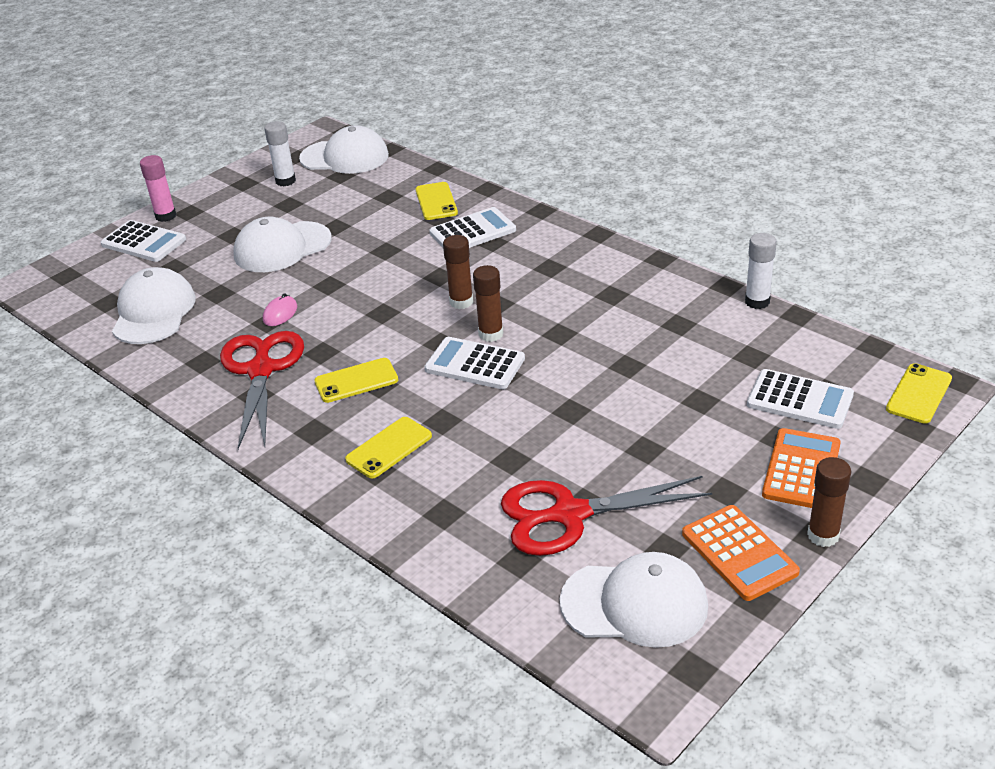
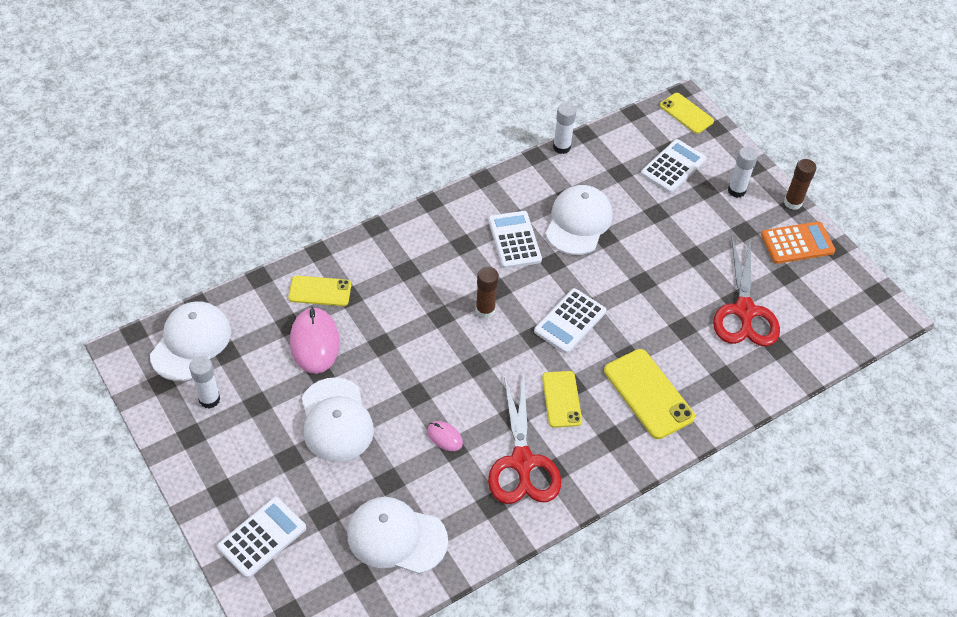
camera: 80 degrees left, 15 degrees up
pink glue stick [140,155,177,222] -> none
red scissors [220,331,304,449] -> red scissors turned 105 degrees counterclockwise [488,375,561,504]
yellow phone [345,417,432,478] -> yellow phone [604,349,695,439], size x1.54
white calculator [429,207,516,248] -> white calculator moved to [488,211,542,269]
brown glue stick [473,265,504,342] -> none
white cap [560,552,708,648] -> white cap moved to [545,185,613,255]
orange calculator [762,428,841,508] -> white glue stick [728,147,758,198]
none -> pink mouse [290,307,340,374]

